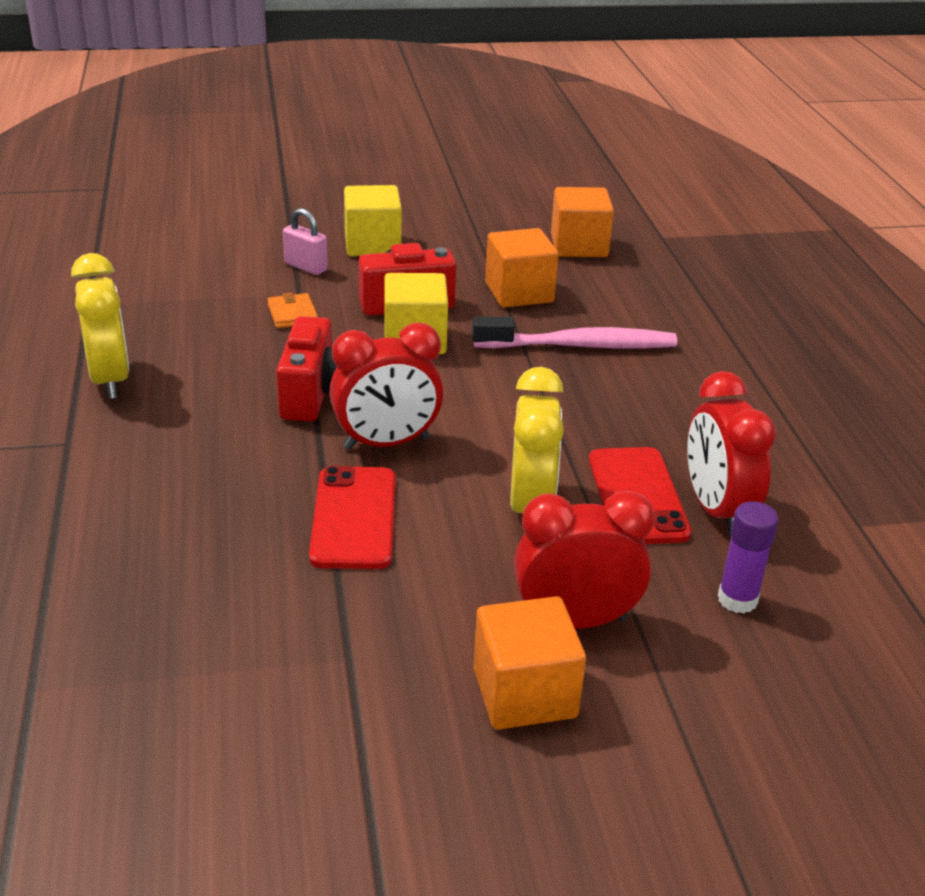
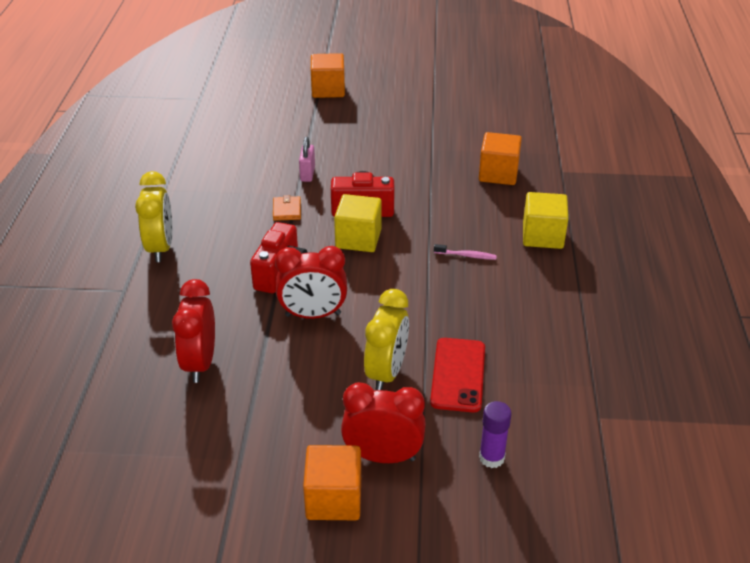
camera: 15 degrees right, 5 degrees up
pink padlock [283,208,328,275] -> pink padlock turned 45 degrees clockwise [299,137,315,182]
red phone [309,466,396,569] -> none
yellow cube [344,185,402,256] -> yellow cube moved to [523,192,569,249]
pink toothbrush [472,317,677,348] -> pink toothbrush [434,244,497,260], size x0.45
orange cube [485,228,559,308] -> orange cube moved to [311,53,345,98]
red clock [687,371,776,536] -> red clock moved to [172,279,215,383]

